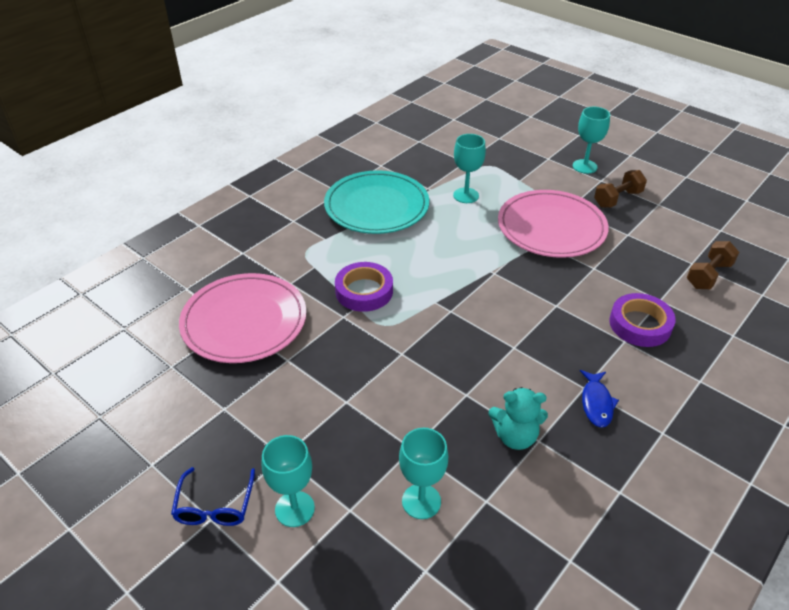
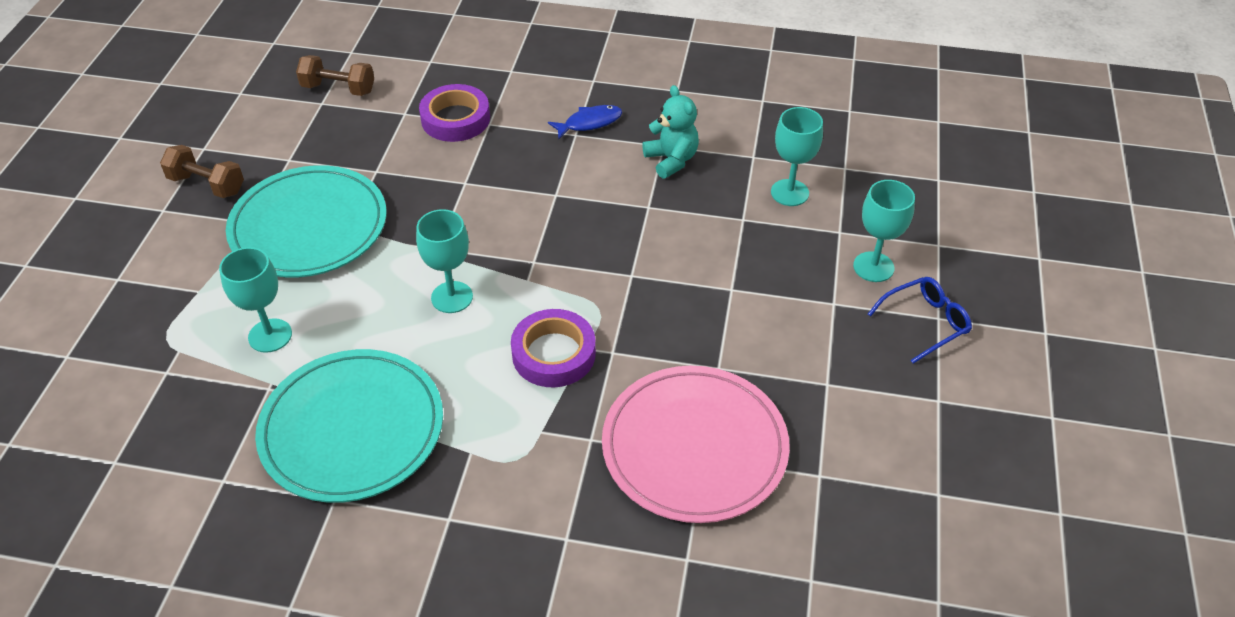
camera: 120 degrees left, 5 degrees up
pink plate [498,190,609,258] -> turquoise plate [226,165,387,277]
turquoise goblet [573,107,610,174] -> turquoise goblet moved to [416,209,473,313]

